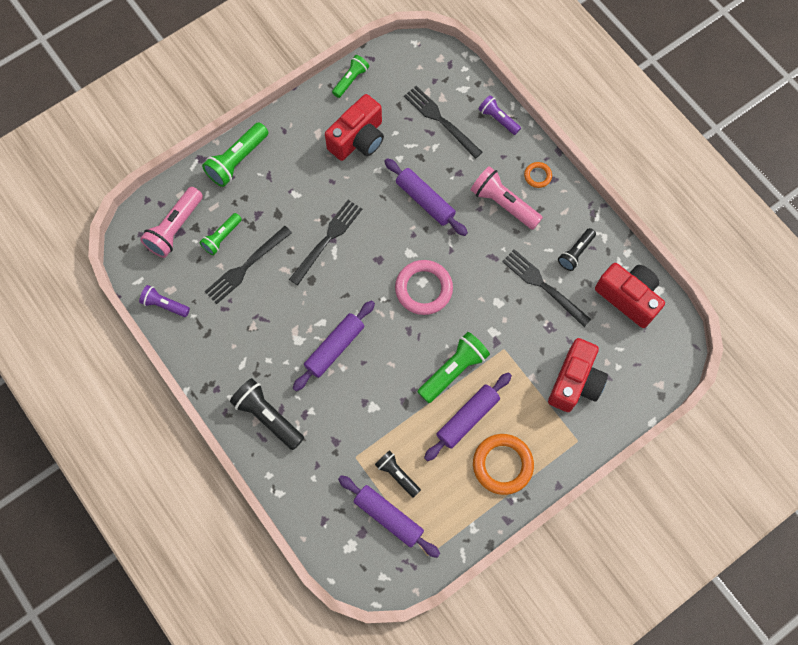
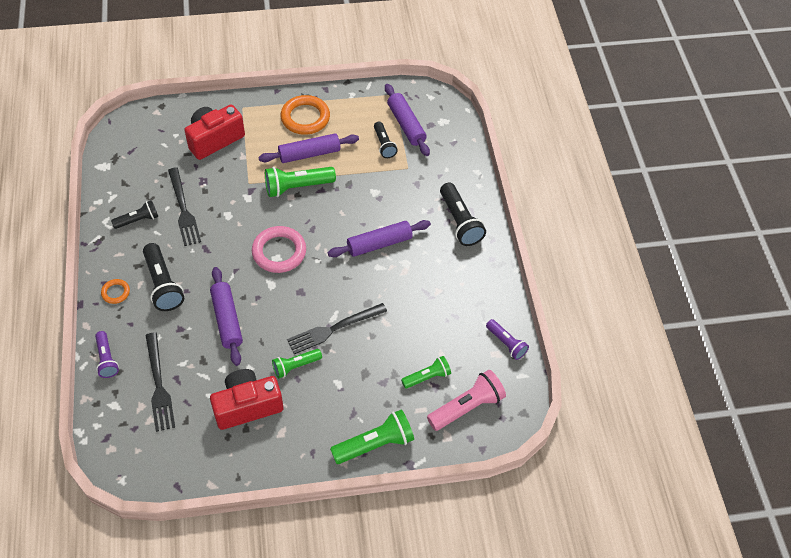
camera: 155 degrees left, 15 degrees down
black fork [204,226,292,304] -> none
green flashlight [332,55,369,98] -> green flashlight moved to [272,349,322,378]
pink flashlight [471,166,543,230] -> black flashlight [143,243,184,311]
red camera [595,263,665,328] -> none

